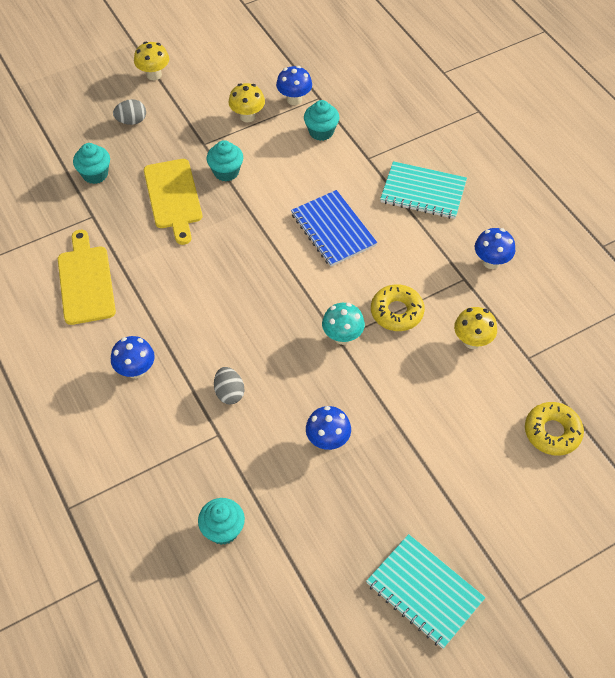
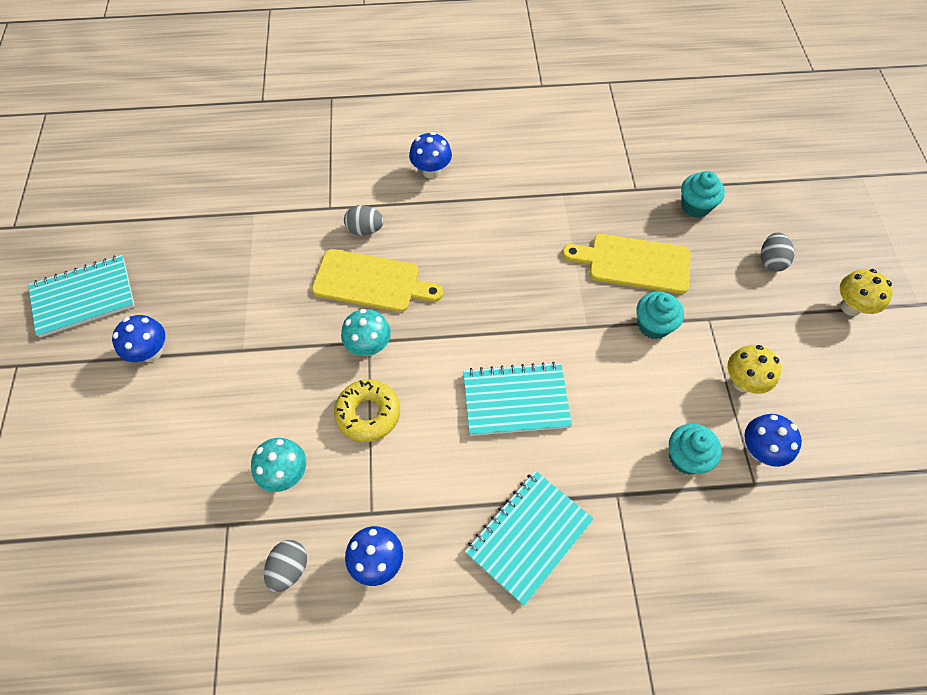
camera: 115 degrees right, 5 degrees up
yellow cutting board [58,230,116,325] -> yellow cutting board moved to [312,249,443,312]
turquoise cupcake [198,498,245,545] -> none
blue notebook [291,190,377,267] -> turquoise notebook [463,362,572,436]
blue mushroom [306,406,351,450] -> blue mushroom moved to [112,315,165,362]
yellow mushroom [454,307,497,349] -> turquoise mushroom [251,438,306,492]
yellow donut [525,402,584,456] -> none
none -> grey egg [264,540,307,592]

